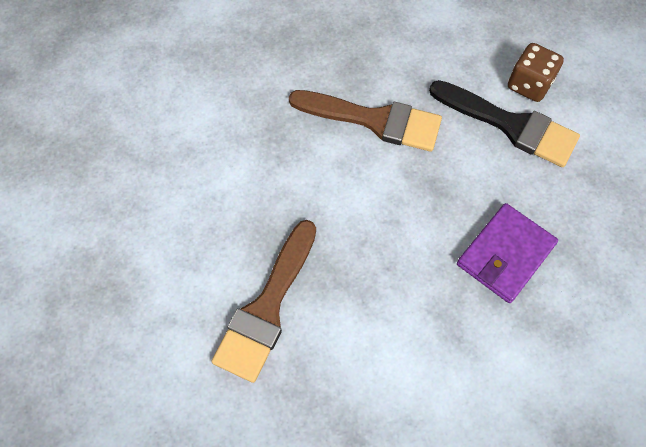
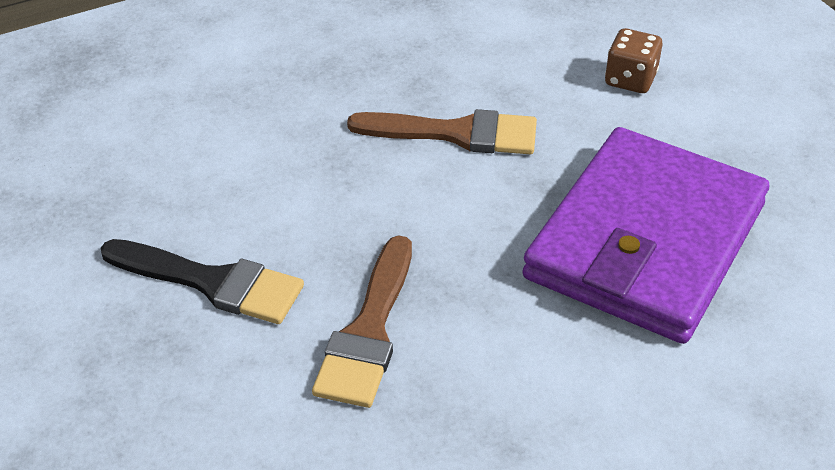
camera: 10 degrees left, 20 degrees down
black brush [429,80,580,167] -> black brush moved to [101,239,304,324]
purple wallet [457,203,558,303] -> purple wallet [522,127,769,344], size x2.17

